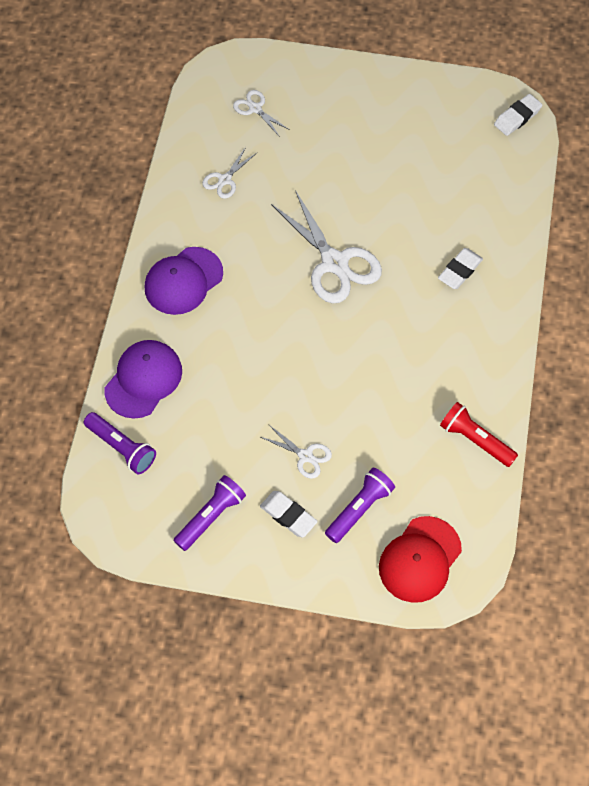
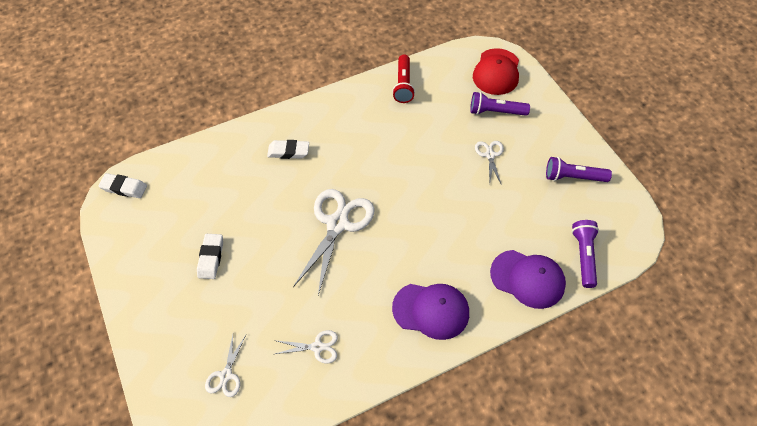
camera: 125 degrees left, 5 degrees down
purple cap [104,340,182,418] -> purple cap turned 150 degrees counterclockwise [490,250,566,309]
white eraser [260,491,317,537] -> white eraser moved to [197,234,223,279]
red cap [379,516,462,603] -> red cap turned 105 degrees clockwise [473,48,519,95]

